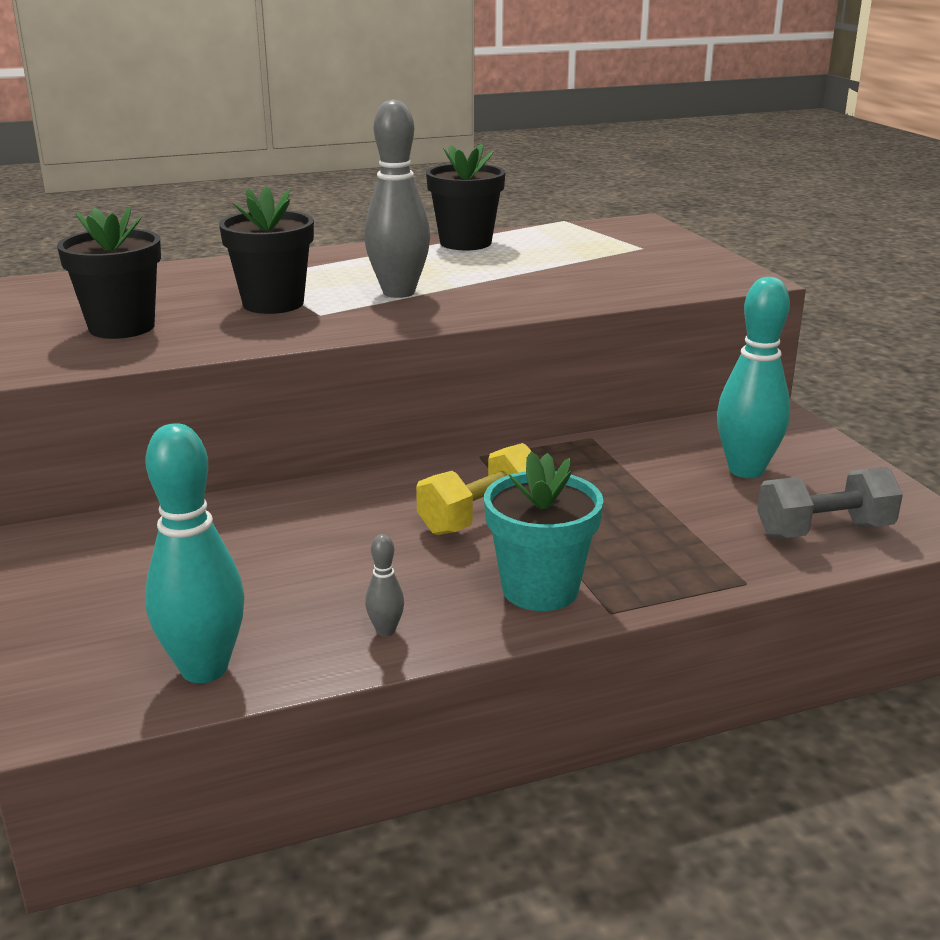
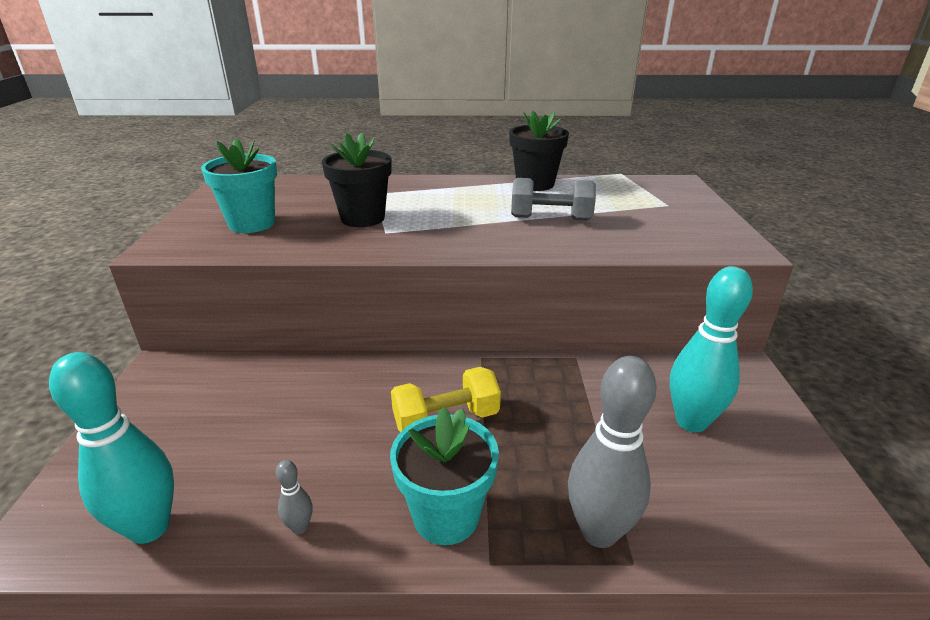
camera: 20 degrees right, 5 degrees up
black flower pot [57,206,161,339] -> turquoise flower pot [201,138,277,233]
grey bowling pin [364,99,430,298] -> grey bowling pin moved to [568,356,657,548]
grey dumbbell [757,467,903,538] -> grey dumbbell moved to [511,178,596,221]

